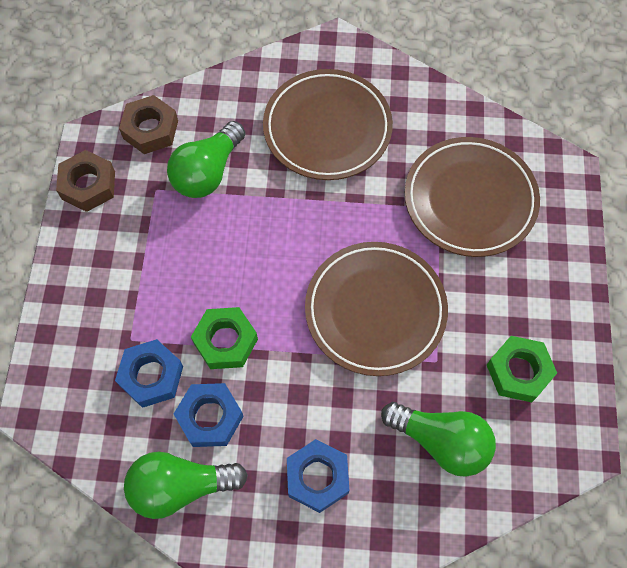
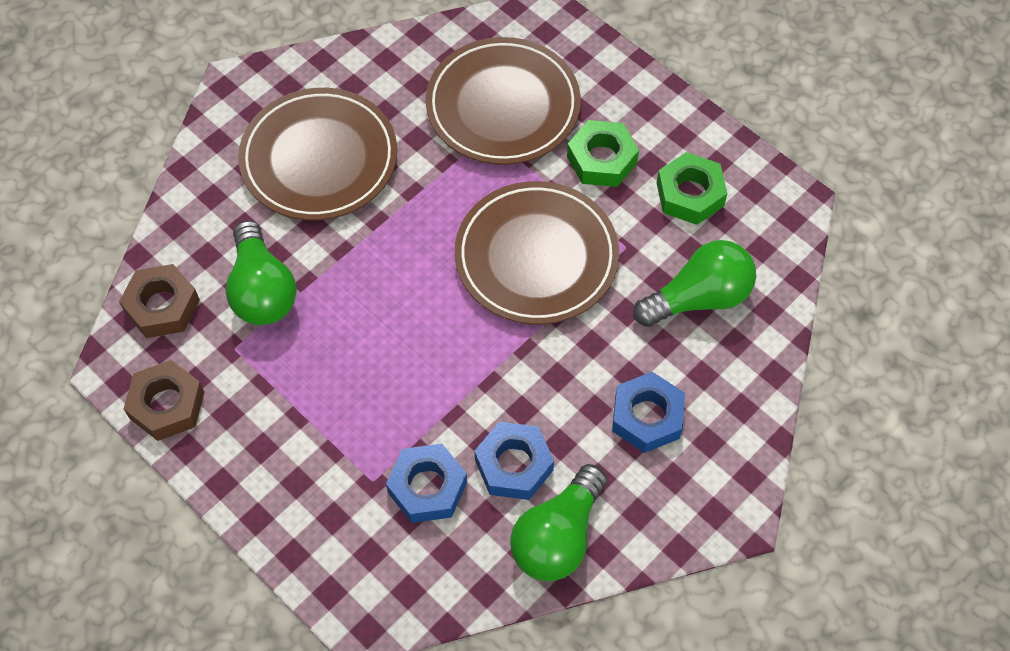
camera: 50 degrees left, 5 degrees down
green nut [191,307,258,369] -> green nut moved to [567,120,639,187]

